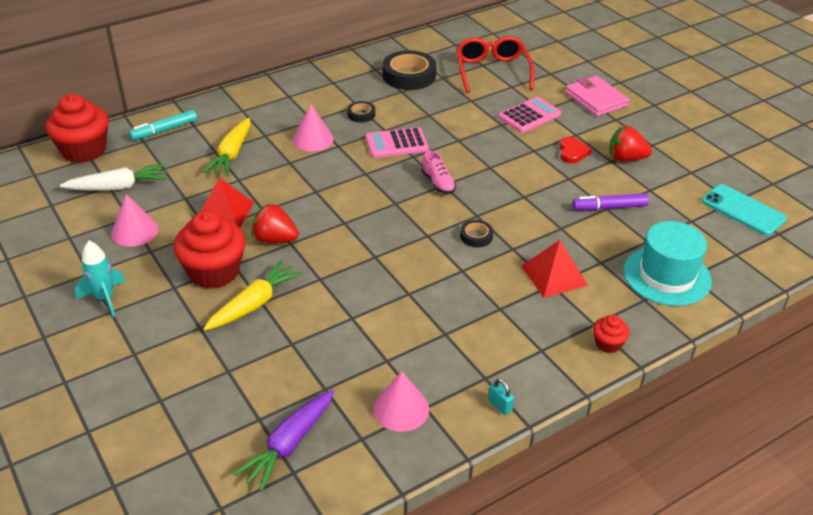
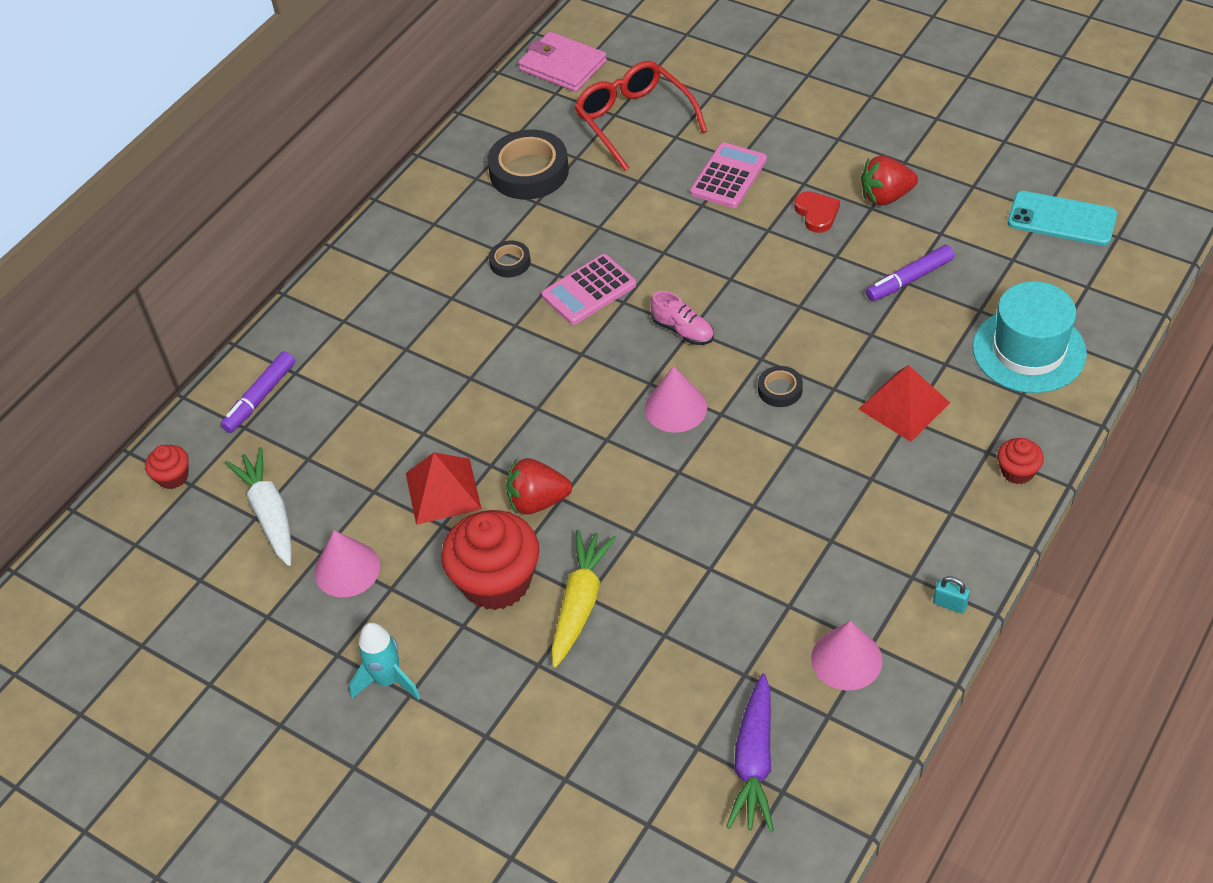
camera: 20 degrees left, 10 degrees up
red cupcake [45,94,109,163] -> red cupcake [145,445,189,489], size x0.48
white carrot [60,164,167,191] -> white carrot turned 75 degrees counterclockwise [225,447,292,566]
turquoise marker [129,110,197,140] -> purple marker [221,351,295,433]
yellow carrot [203,118,250,176] -> none
pink cone [293,104,334,152] -> pink cone moved to [645,366,707,433]
pink wallet [565,76,629,116] -> pink wallet moved to [518,31,607,92]

